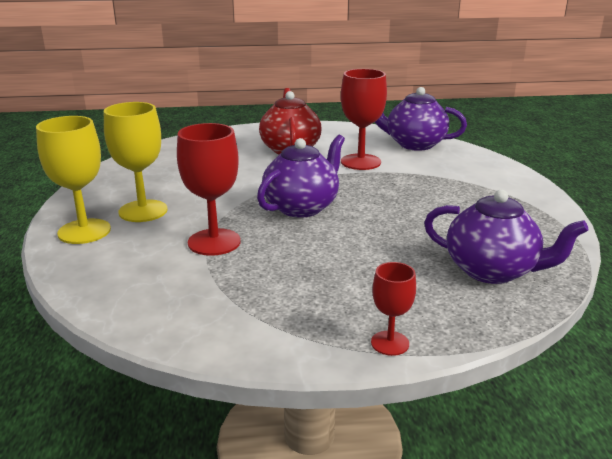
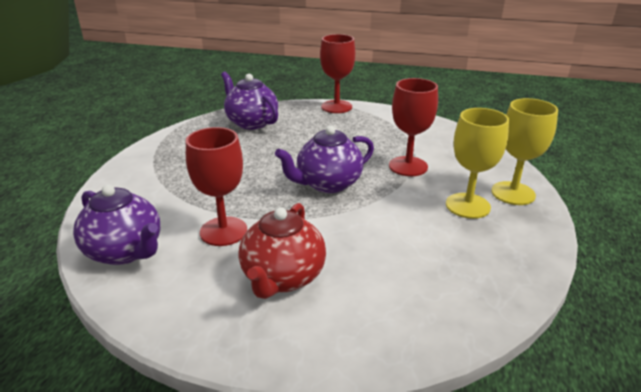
camera: 160 degrees left, 5 degrees up
red goblet [371,262,416,356] -> red goblet [320,34,355,113], size x1.78

